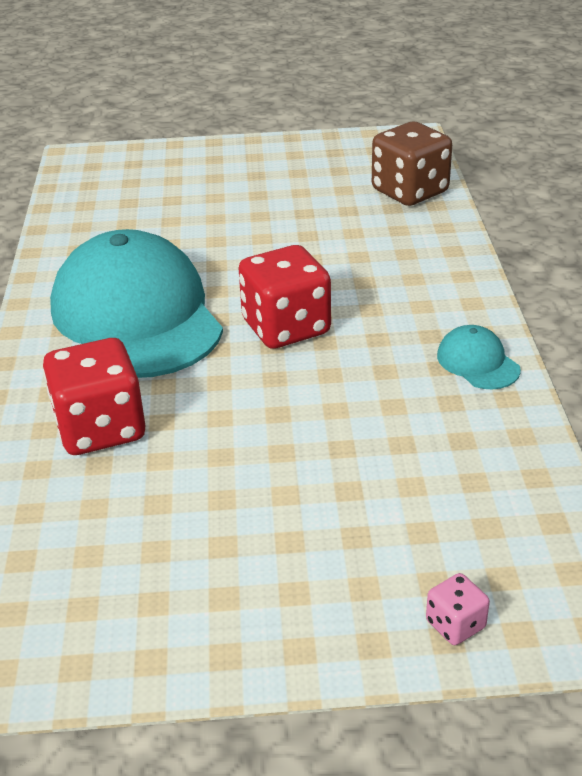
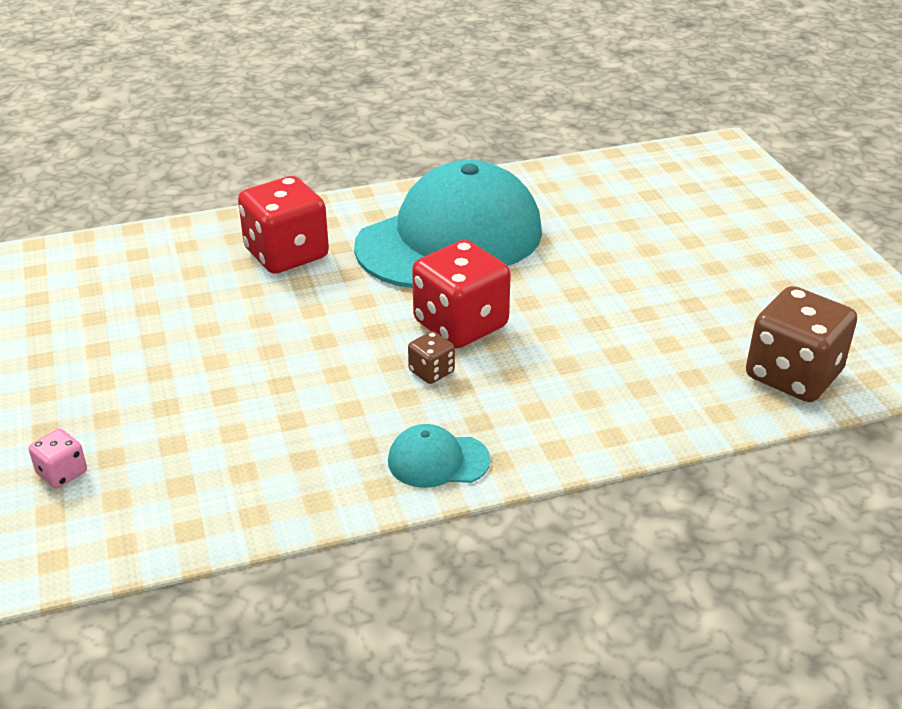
camera: 75 degrees right, 0 degrees up
turquoise cap [437,325,521,389] -> turquoise cap turned 135 degrees counterclockwise [388,424,491,488]
none -> brown dice [408,331,455,384]

